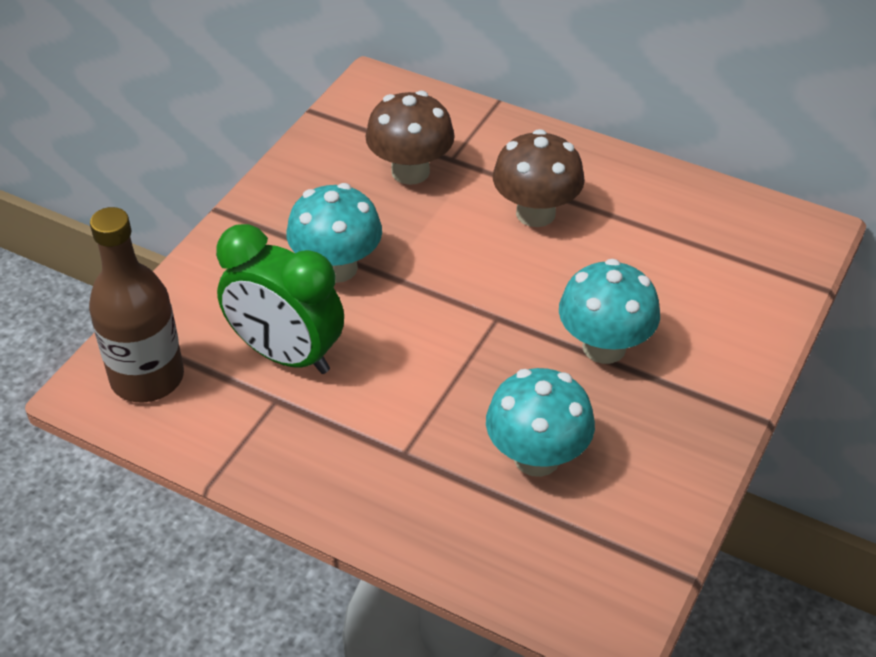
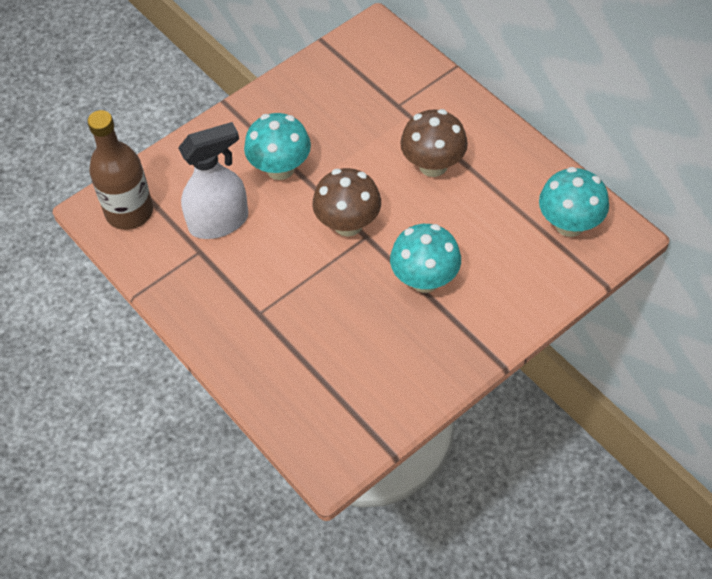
camera: 25 degrees right, 10 degrees up
green clock [216,224,344,374] -> white spray bottle [178,122,248,239]
brown mushroom [365,91,455,185] -> brown mushroom moved to [312,168,381,236]
turquoise mushroom [486,368,595,477] -> turquoise mushroom moved to [539,167,609,237]

